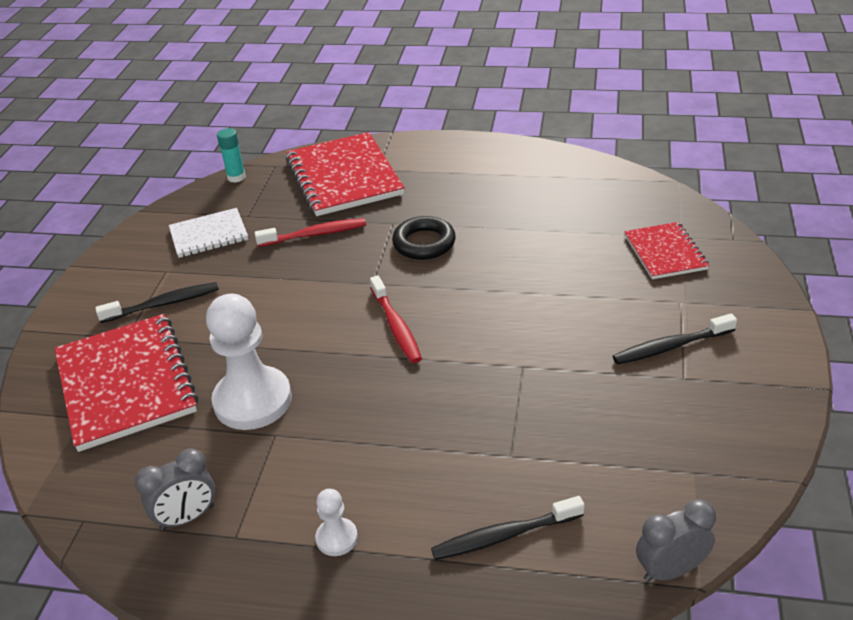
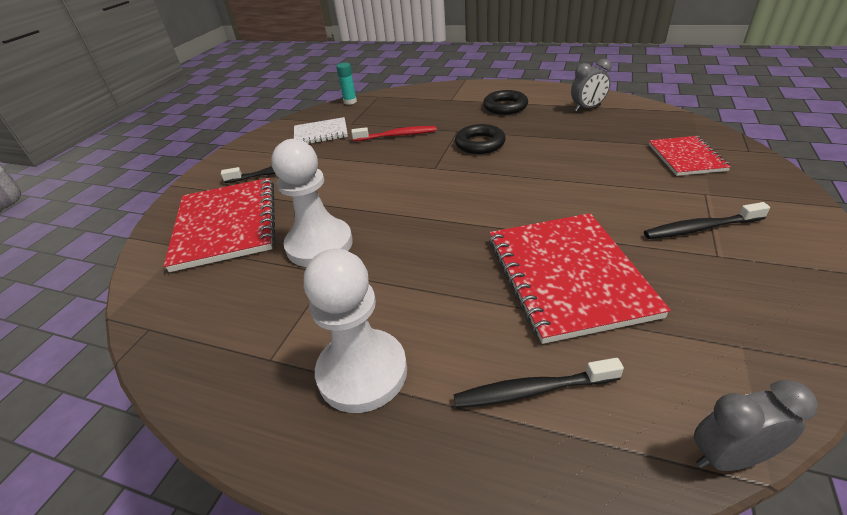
camera: 10 degrees right, 0 degrees up
grey clock [135,448,215,530] -> grey clock moved to [571,59,612,111]
red notebook [286,132,405,216] -> red notebook moved to [489,213,671,344]
white pawn [315,489,358,556] -> white pawn [304,249,407,413], size x2.16
red toothbrush [370,276,422,363] -> none
none -> black ring [483,90,528,115]

